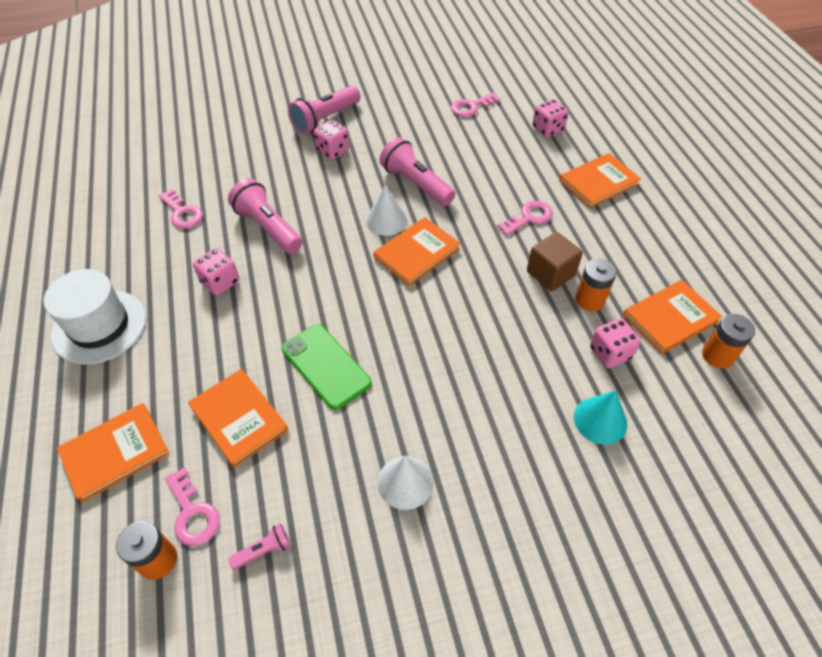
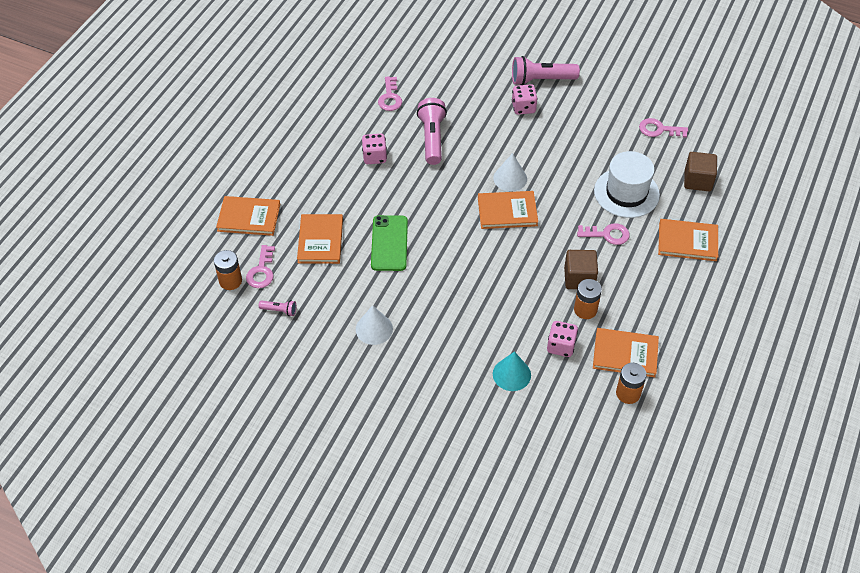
camera: 40 degrees right, 0 degrees up
white hat [43,269,146,364] -> white hat moved to [594,151,660,218]
pink flashlight [380,137,456,206] -> none
pink dice [532,99,569,137] -> brown cube [684,152,717,191]

